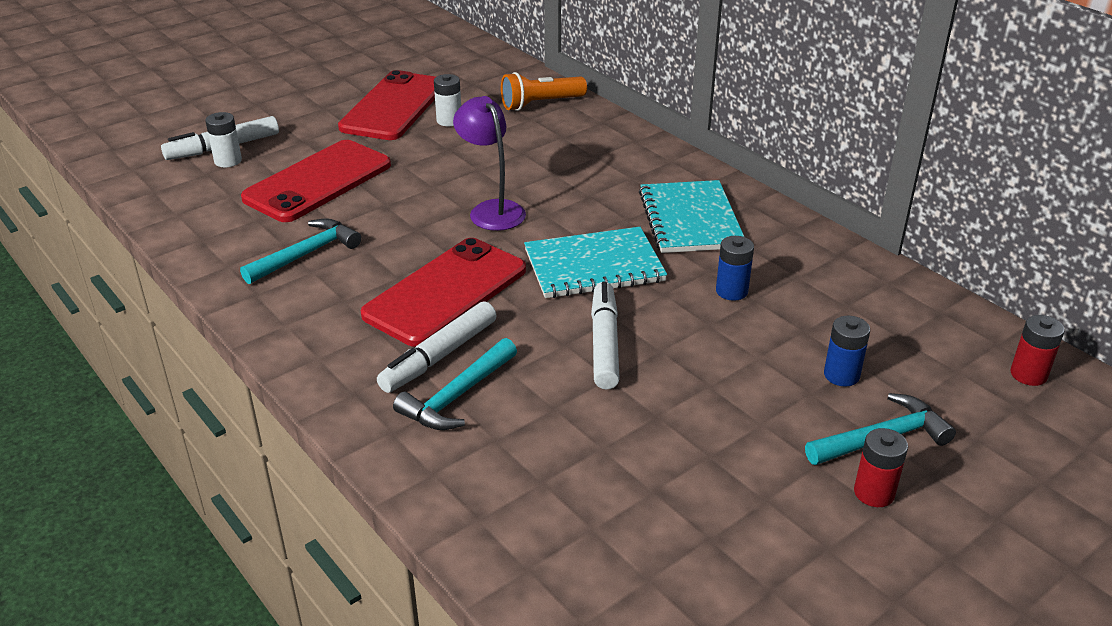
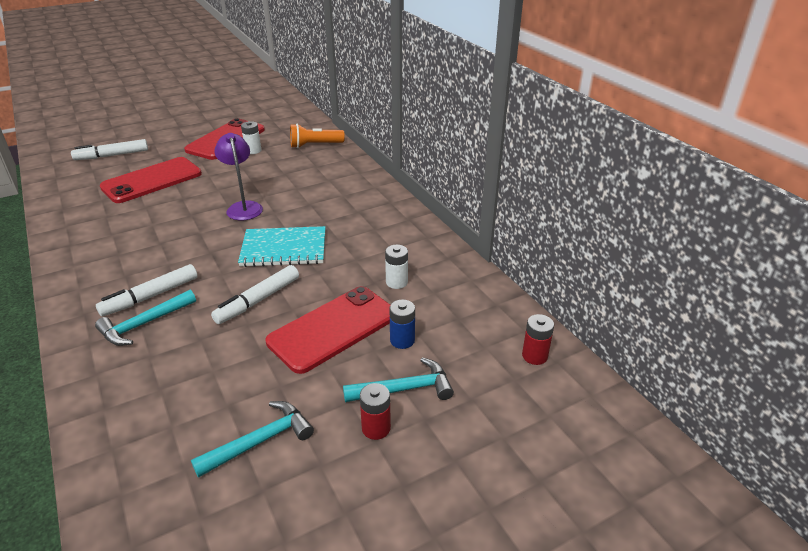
camera: 10 degrees right, 0 degrees up
white battery [205,112,242,167] -> white battery moved to [385,245,408,289]
turquoise hammer [240,218,361,284] -> turquoise hammer moved to [191,401,314,478]
red phone [361,238,526,347] -> red phone moved to [265,286,390,374]
white marker [591,282,620,389] -> white marker turned 150 degrees counterclockwise [211,265,299,324]
turquoise notebook [639,180,744,253] -> none
blue battery [716,236,754,301] -> none

